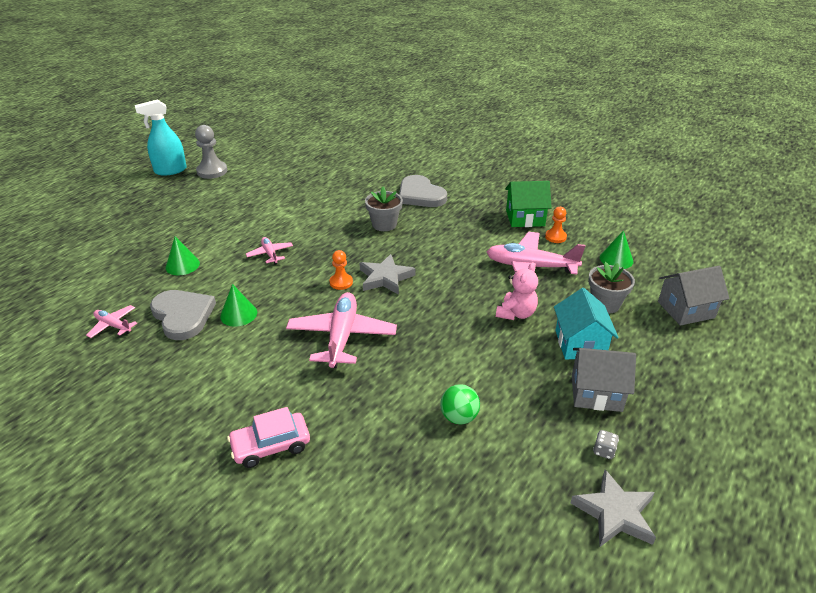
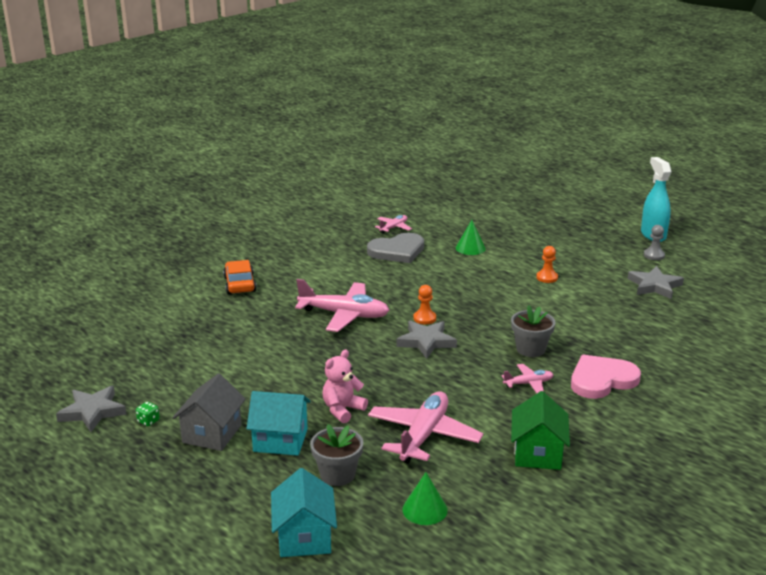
camera: 100 degrees right, 10 degrees down
grey pawn [195,125,227,179] -> grey pawn [644,225,665,260], size x0.61
green cone [220,284,257,327] -> none
pink car [227,407,310,468] -> orange car [223,260,257,294]
pink plane [246,237,293,264] -> pink plane moved to [501,364,554,393]
grey heart [399,175,447,207] -> pink heart [571,355,641,399]
green ball [440,384,480,425] -> none
pink teddy bear [496,262,538,320] -> pink teddy bear turned 90 degrees clockwise [323,350,368,423]
orange pawn [545,207,567,243] -> orange pawn moved to [536,246,558,283]
grey dice [593,430,619,459] -> green dice [136,402,160,426]
grey house [658,266,730,326] -> turquoise house [271,468,337,557]
none -> grey star [628,266,684,299]

